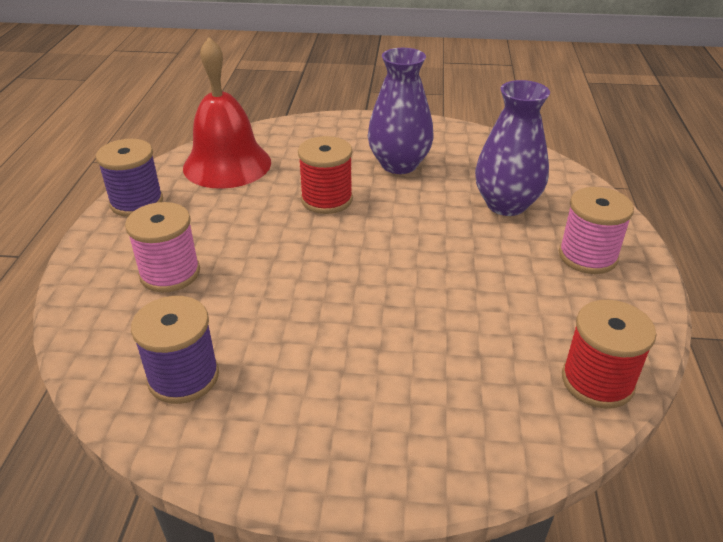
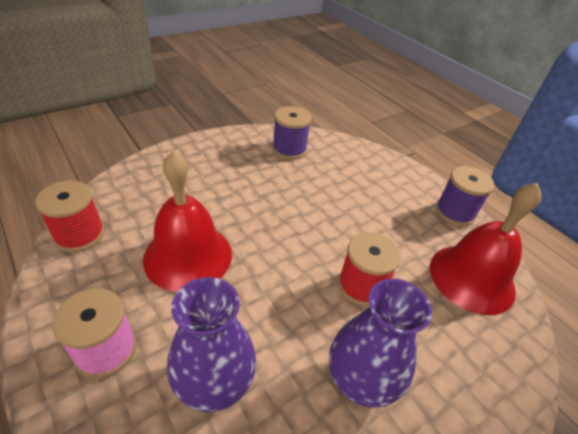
camera: 135 degrees right, 5 degrees up
pink spool [125,202,200,292] -> none
none -> red bell [143,151,232,292]

